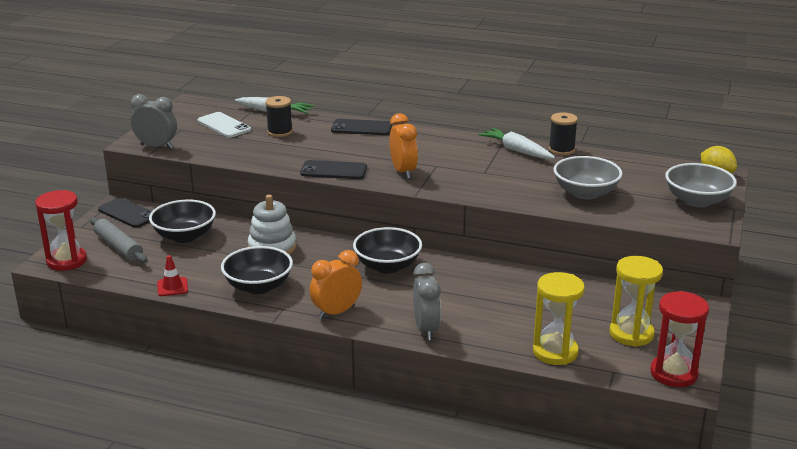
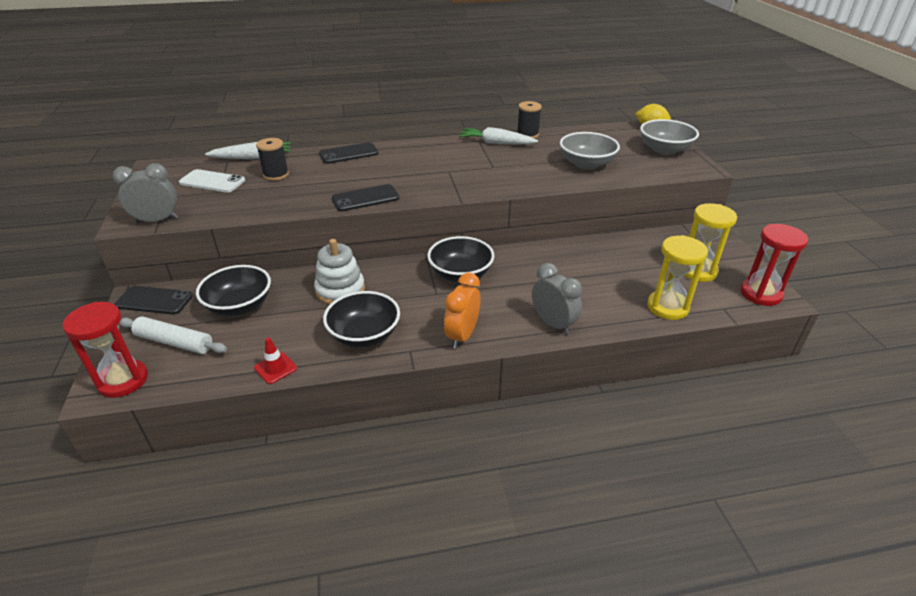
camera: 30 degrees left, 10 degrees up
grey rolling pin [90,217,147,263] -> white rolling pin [120,317,227,354]
orange clock [389,113,418,179] -> none

